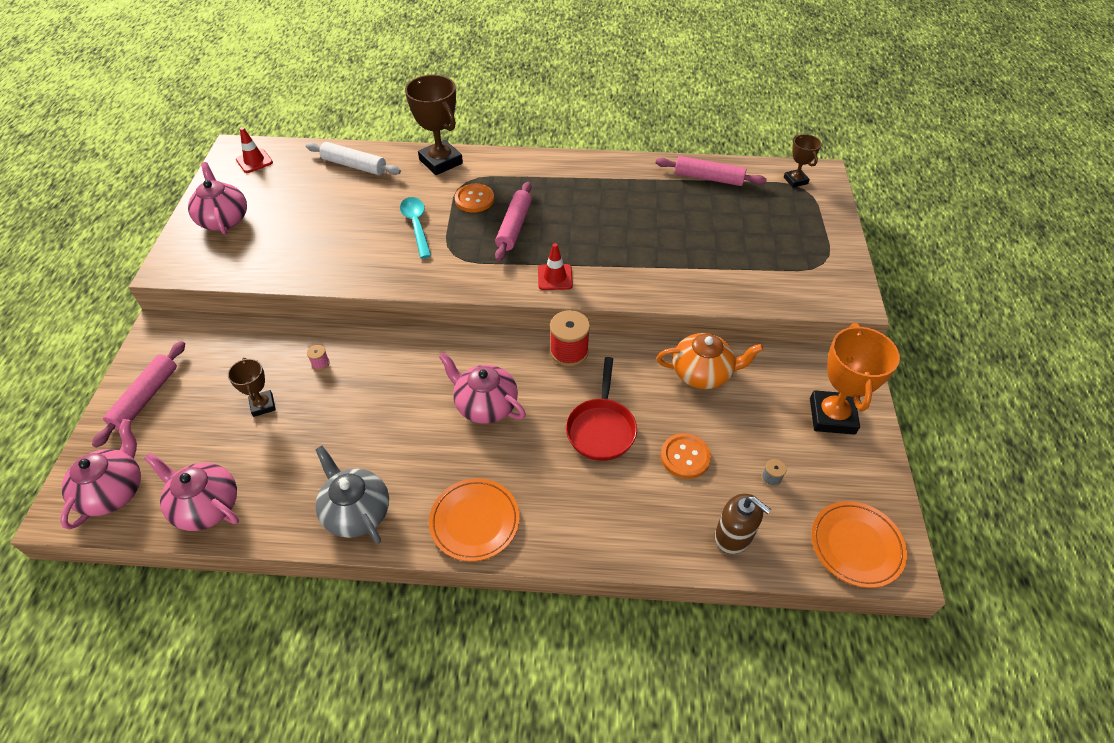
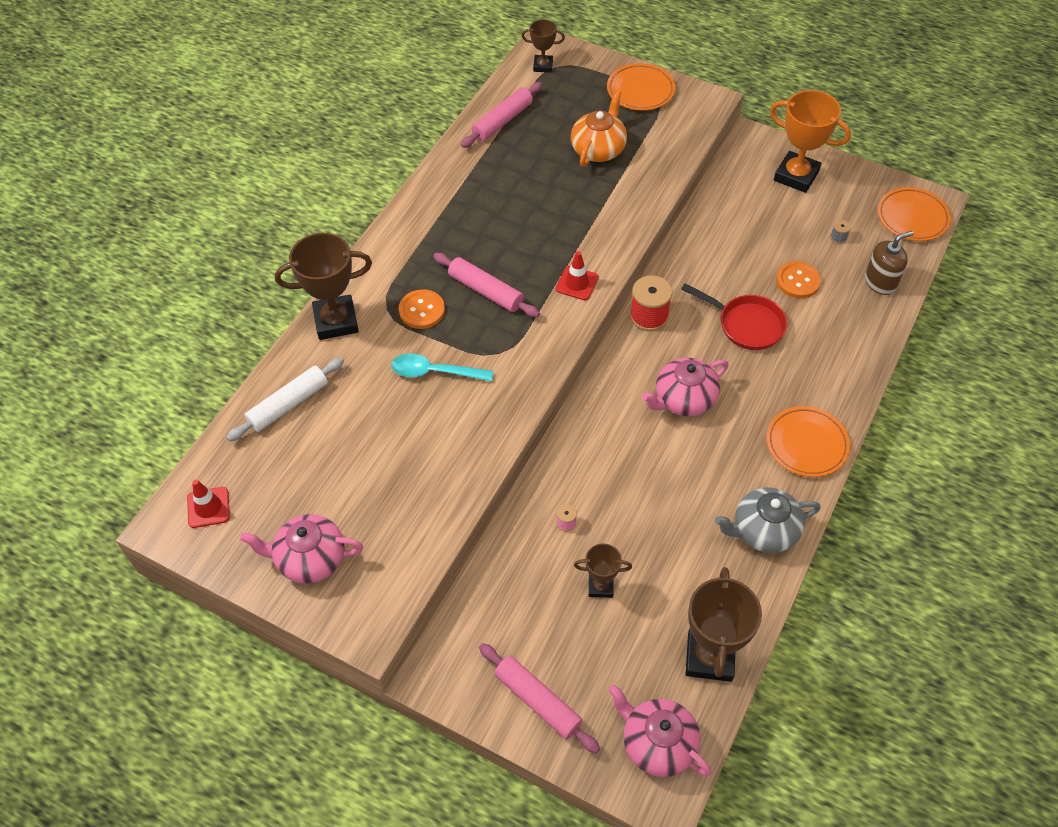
camera: 65 degrees left, 5 degrees up
pink teapot [144,453,239,531] -> brown trophy [686,567,762,682]
orange teapot [657,333,763,389] -> orange teapot moved to [571,90,627,167]
none -> orange plate [607,63,675,111]

